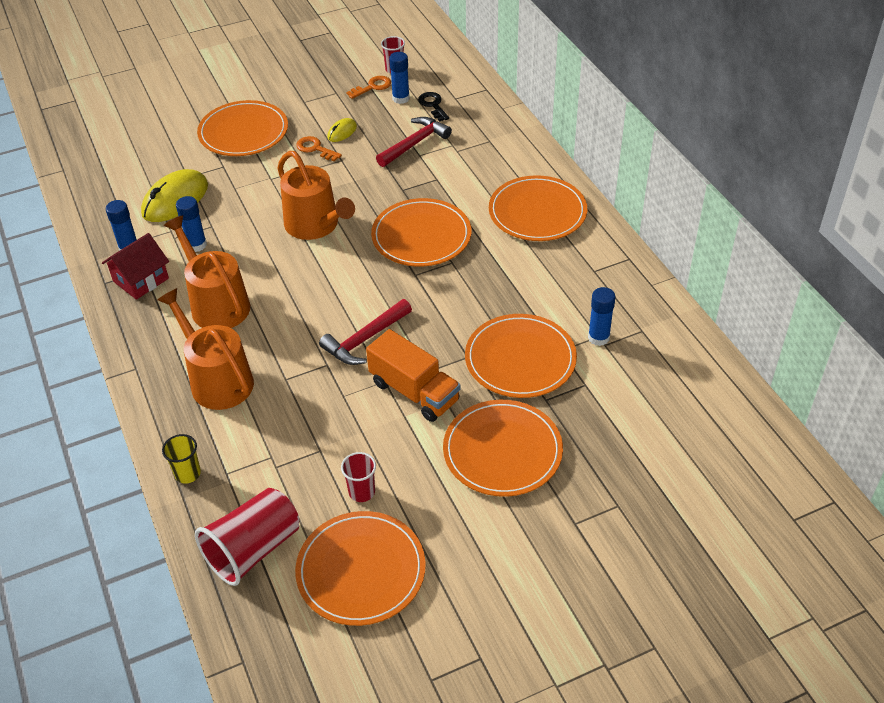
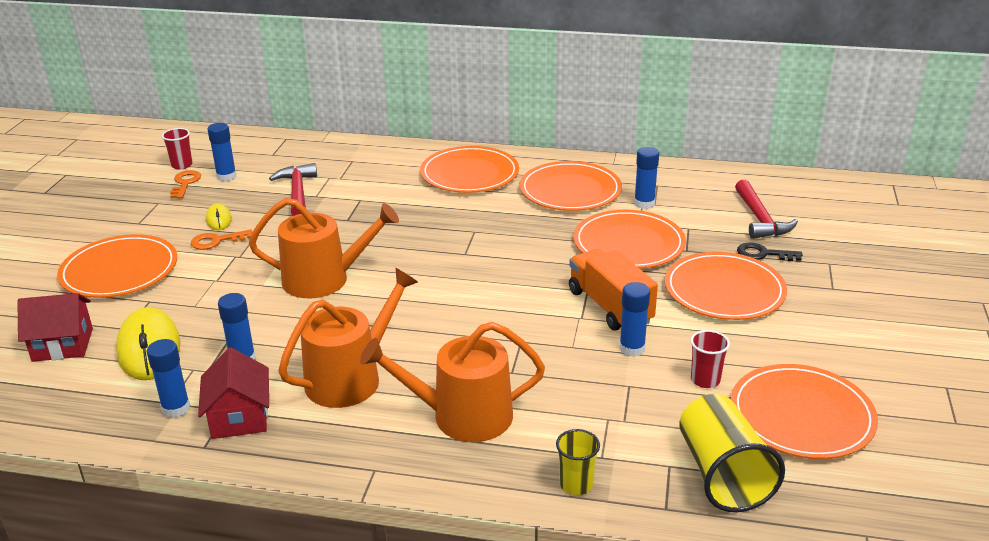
camera: 55 degrees left, 15 degrees down
orange watering can [164,215,250,328] -> orange watering can turned 135 degrees clockwise [278,268,418,408]
red cup [195,488,299,586] -> yellow cup [679,394,785,512]
red hammer [319,299,412,365] -> red hammer moved to [735,180,798,239]
orange truck [366,329,461,422] -> orange truck turned 105 degrees counterclockwise [569,249,658,331]
orange plate [371,198,471,267] -> orange plate moved to [520,161,622,211]
black key [418,92,449,122] -> black key moved to [737,242,802,261]
none -> red house [17,293,93,362]
none -> blue glue stick [619,282,650,357]

